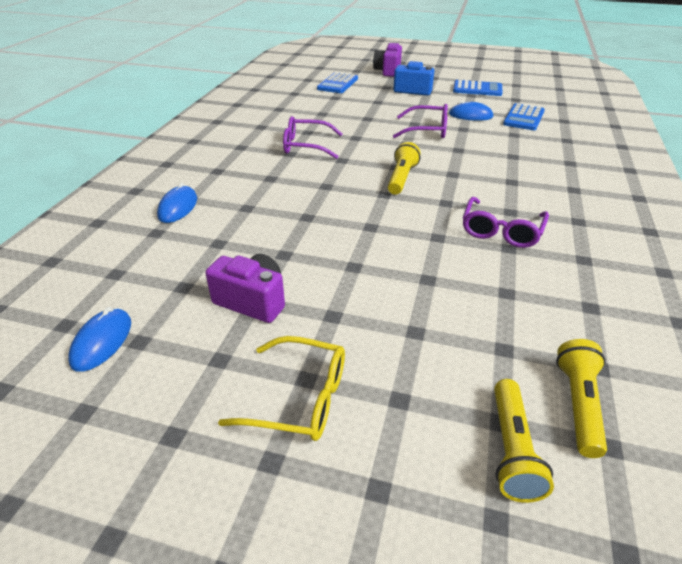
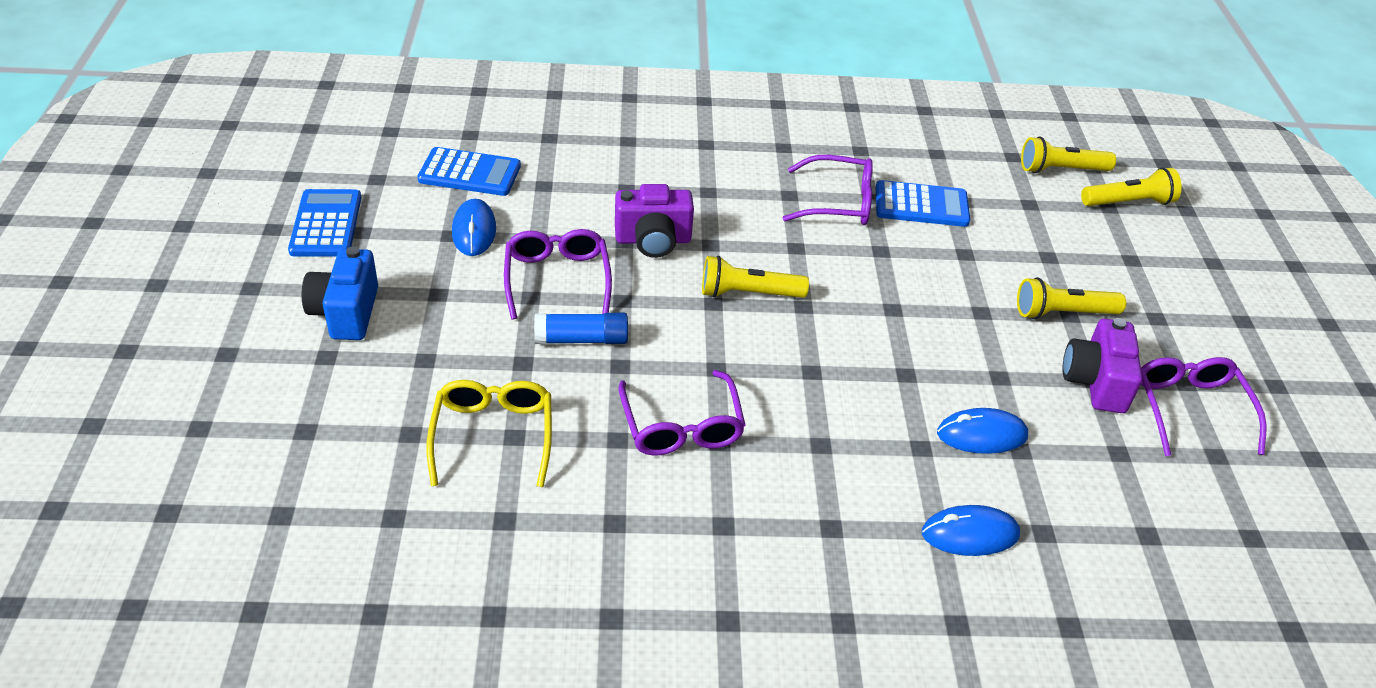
camera: 110 degrees left, 5 degrees up
blue mouse [68,307,131,372] -> blue mouse moved to [937,408,1028,454]
yellow glasses [218,336,345,441] -> yellow glasses moved to [427,380,552,487]
blue calculator [317,72,358,93] -> blue calculator moved to [875,180,970,227]
purple camera [373,43,402,77] -> purple camera moved to [615,184,694,258]
none -> blue glue stick [534,313,628,344]
none -> yellow flashlight [1017,277,1126,319]
none -> purple glasses [1141,357,1267,456]

